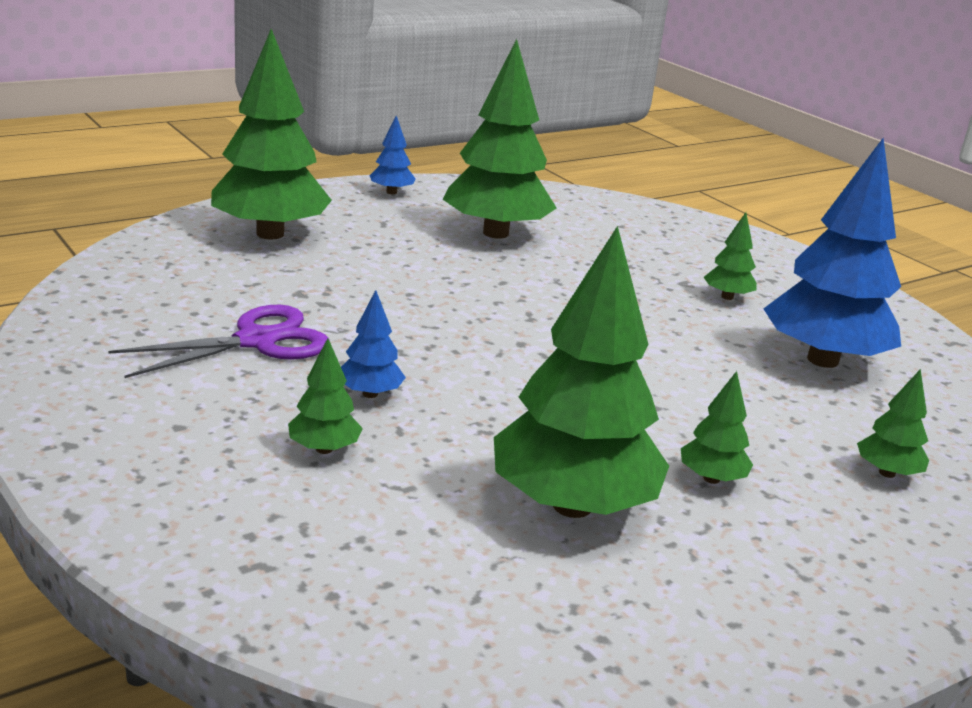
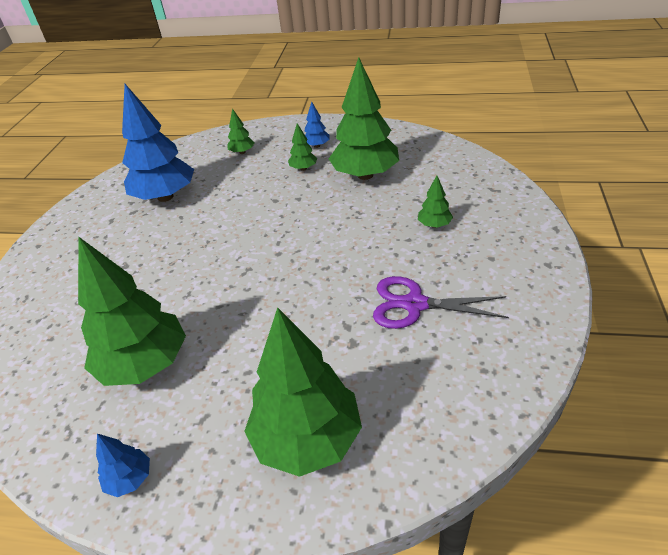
camera: 130 degrees left, 15 degrees up
blue tree [341,290,406,398] -> blue tree moved to [305,101,330,148]
green tree [704,212,757,300] -> none

